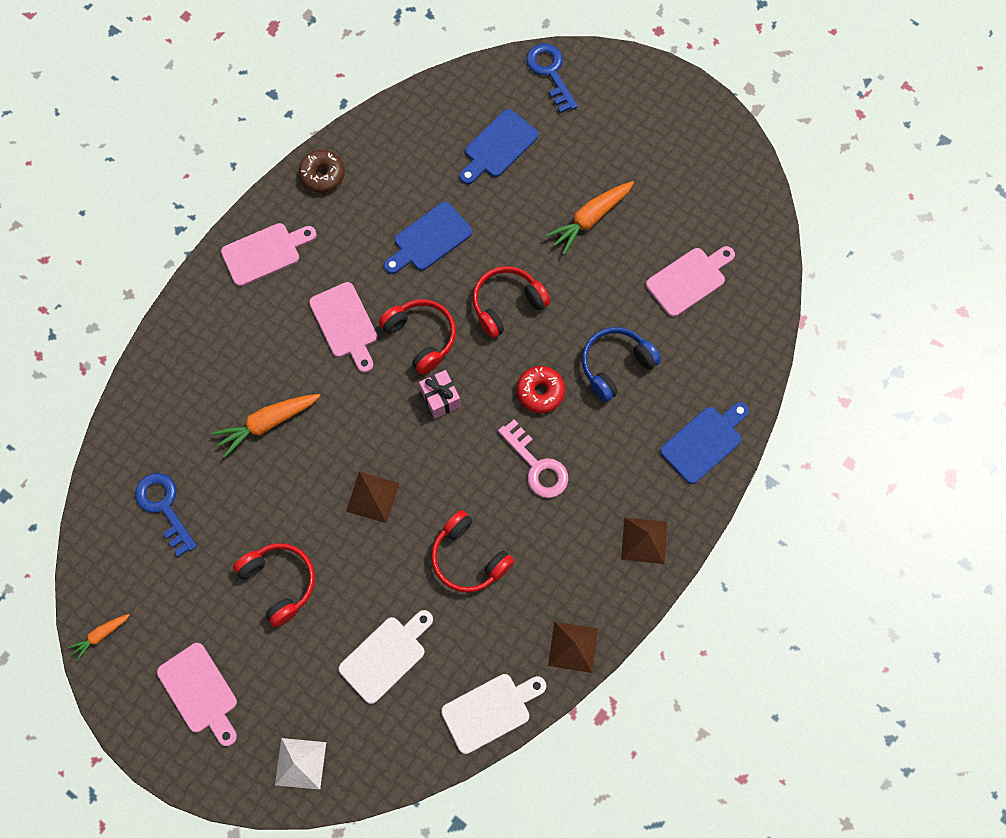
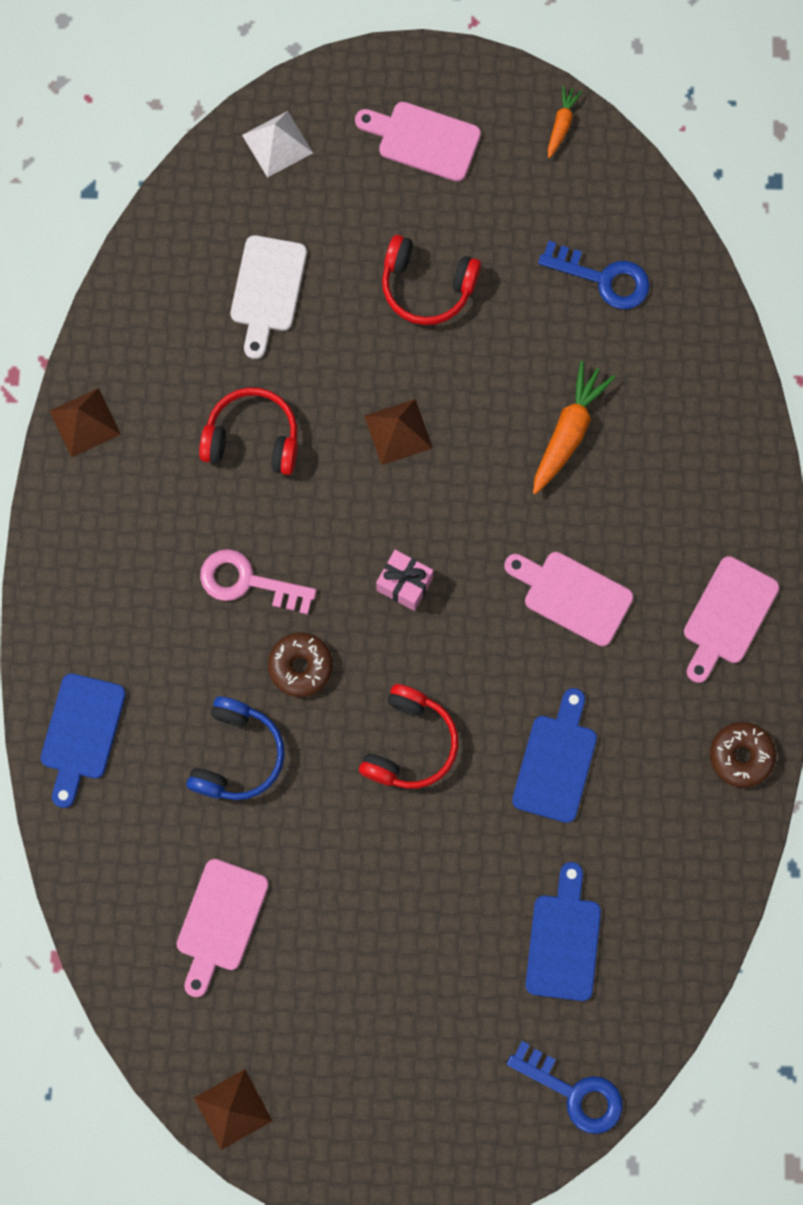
camera: 145 degrees right, 5 degrees up
red headphones [379,299,456,375] -> none
white cutting board [441,674,546,754] -> none
red donut [517,366,565,413] -> brown donut [268,632,333,697]
orange carrot [545,181,634,255] -> none
brown pyramid [621,517,667,564] -> brown pyramid moved to [194,1069,272,1150]

